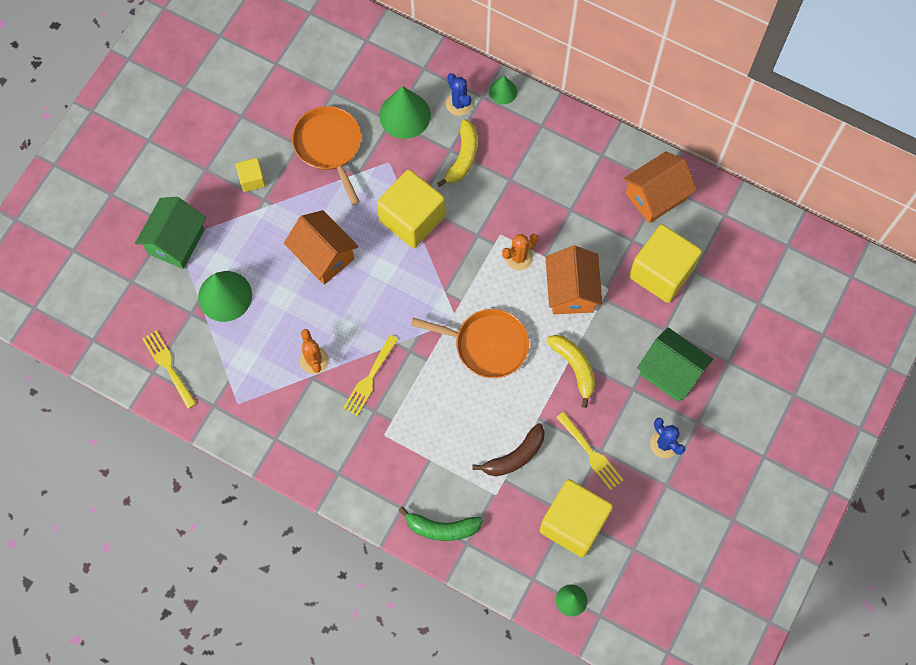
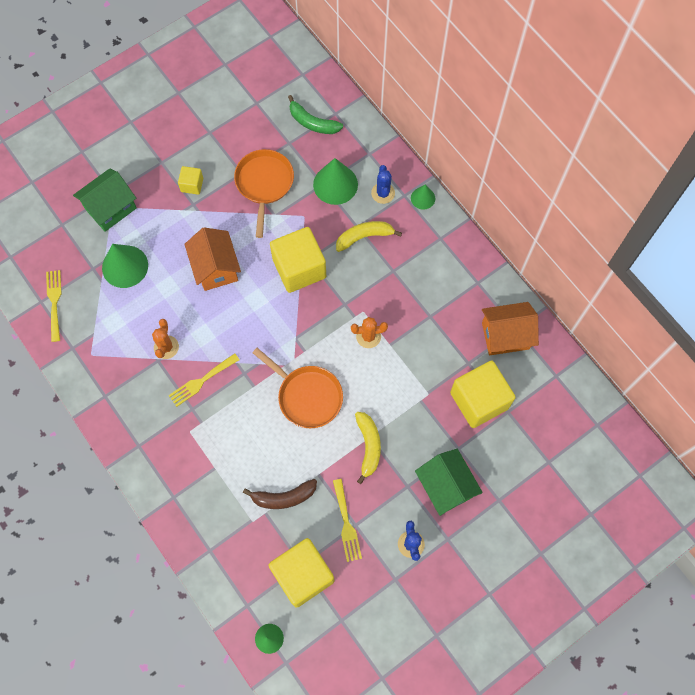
camera: 25 degrees right, 0 degrees up
green banana [398,507,483,541] -> green banana moved to [288,95,343,134]
yellow banana [437,119,477,187] -> yellow banana turned 150 degrees counterclockwise [336,221,402,252]
orange house [545,246,603,314] -> none

